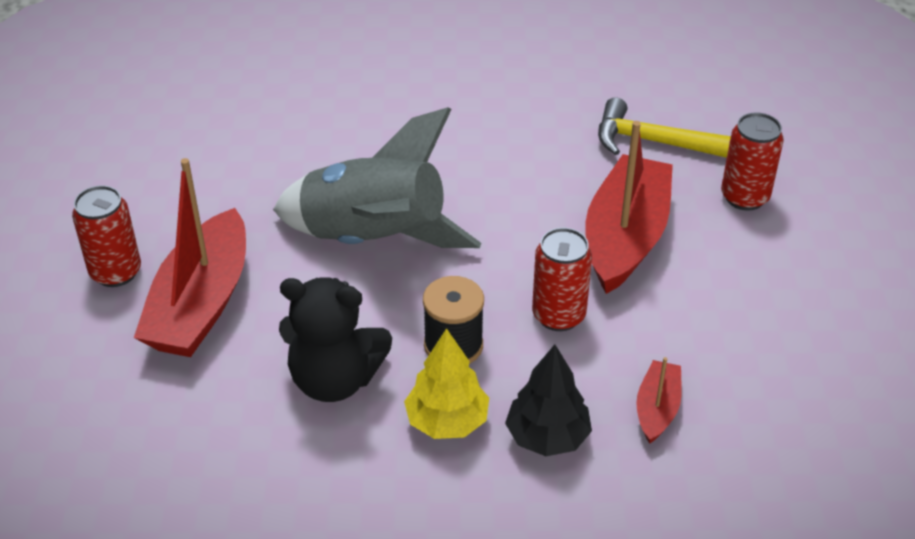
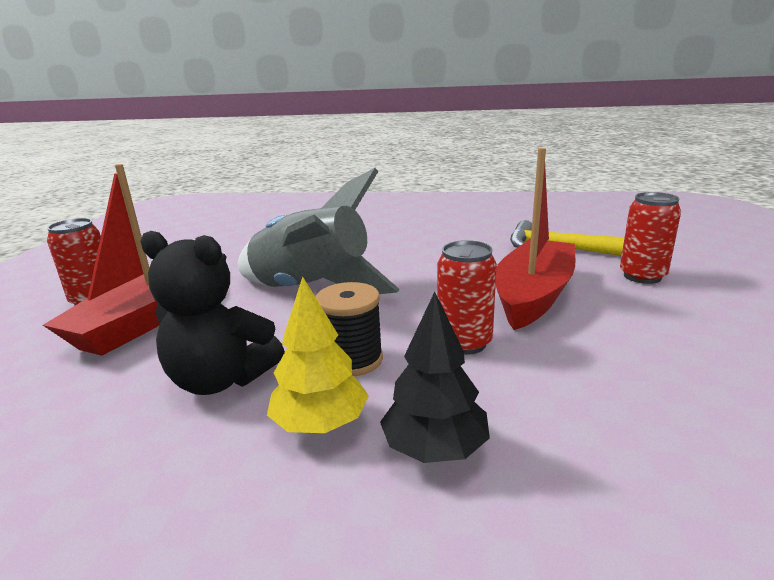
camera: 10 degrees right, 20 degrees down
red boat [636,357,682,444] -> none

